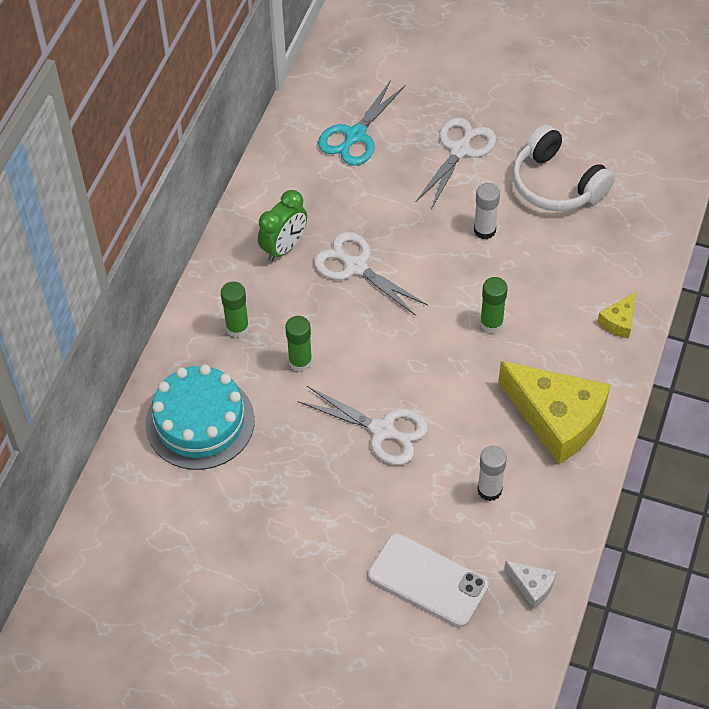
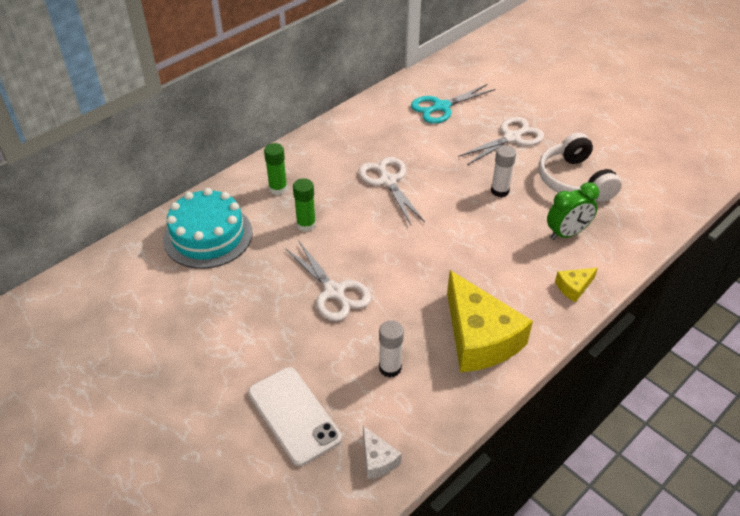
camera: 25 degrees right, 10 degrees down
green clock [258,190,307,262] -> green clock moved to [547,182,599,240]
green glue stick [480,277,508,333] -> none

